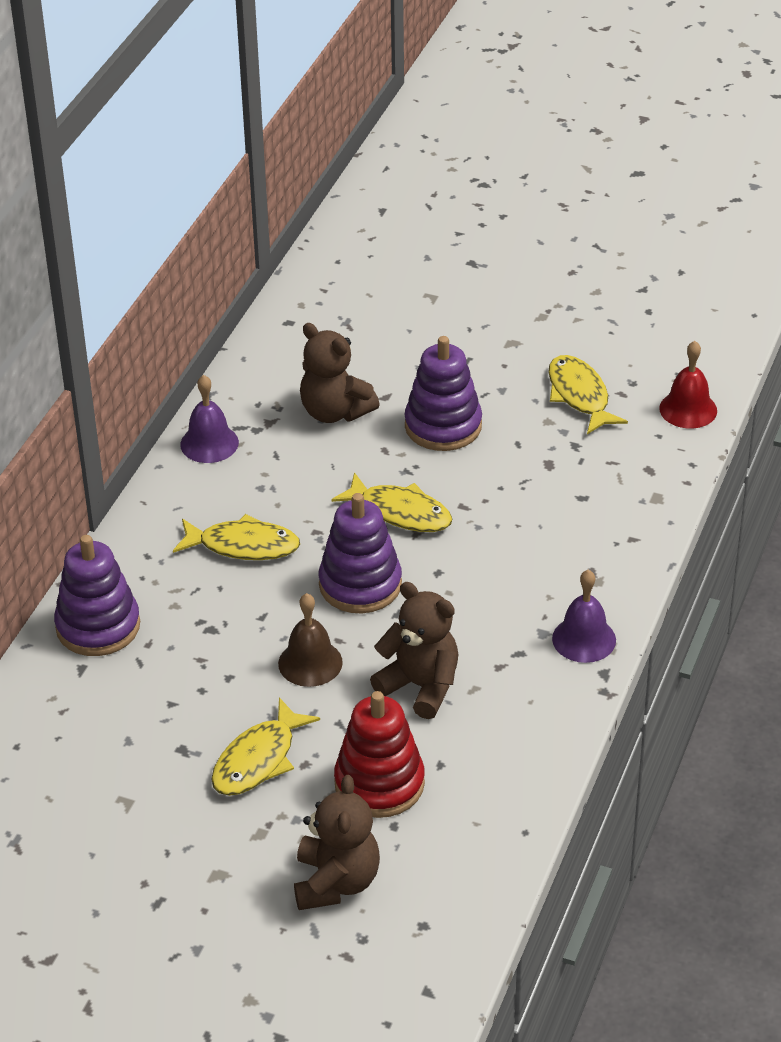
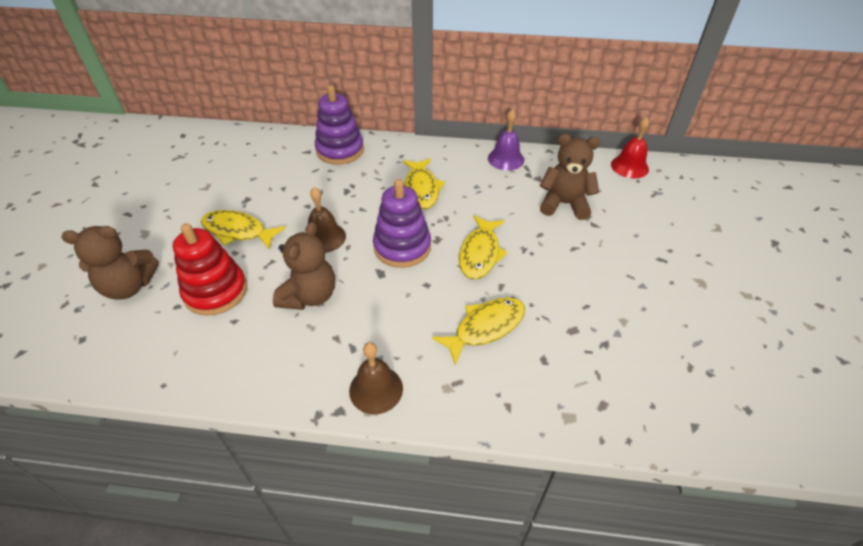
camera: 75 degrees right, 5 degrees up
brown teddy bear [300,323,380,423] -> brown teddy bear turned 75 degrees clockwise [540,134,600,220]
purple stacking toy [404,336,482,451] -> none
yellow fish [548,355,628,434] -> yellow fish moved to [432,297,525,365]
purple bell [552,570,616,663] -> brown bell [349,342,403,414]
red bell [659,341,717,428] -> red bell moved to [611,117,649,178]

